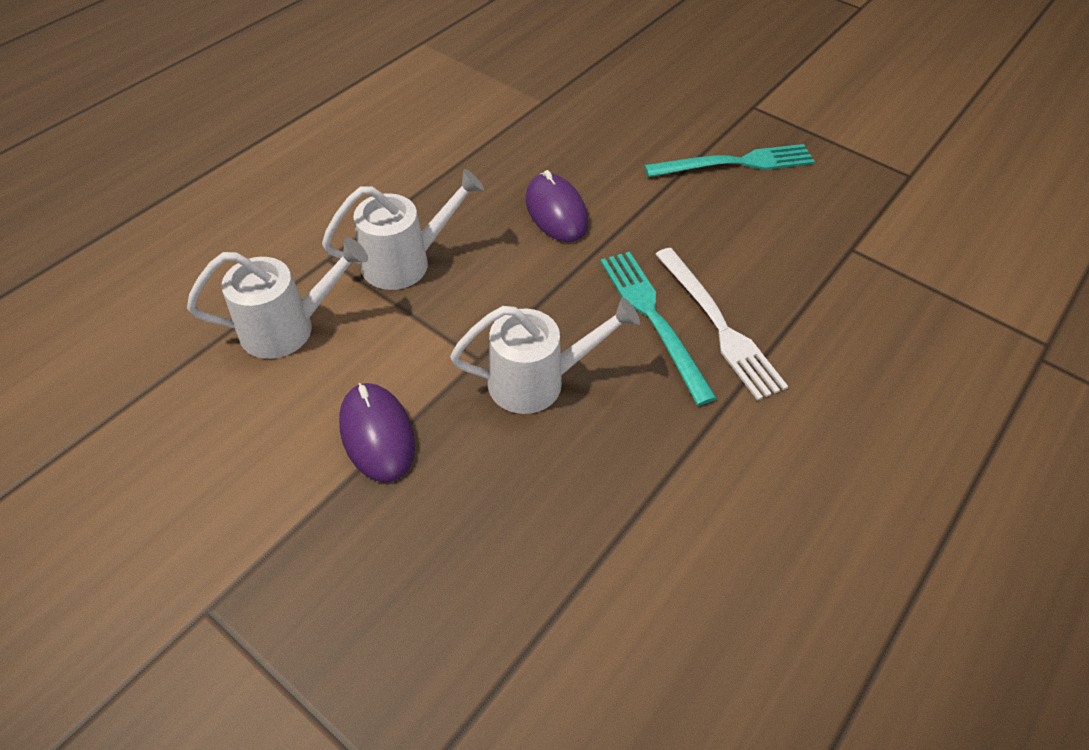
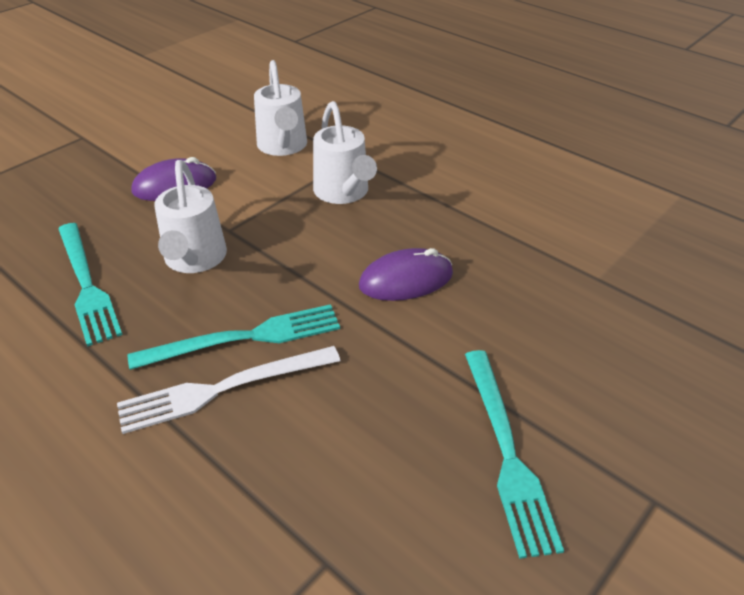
camera: 95 degrees right, 10 degrees down
none -> turquoise fork [59,223,122,347]

